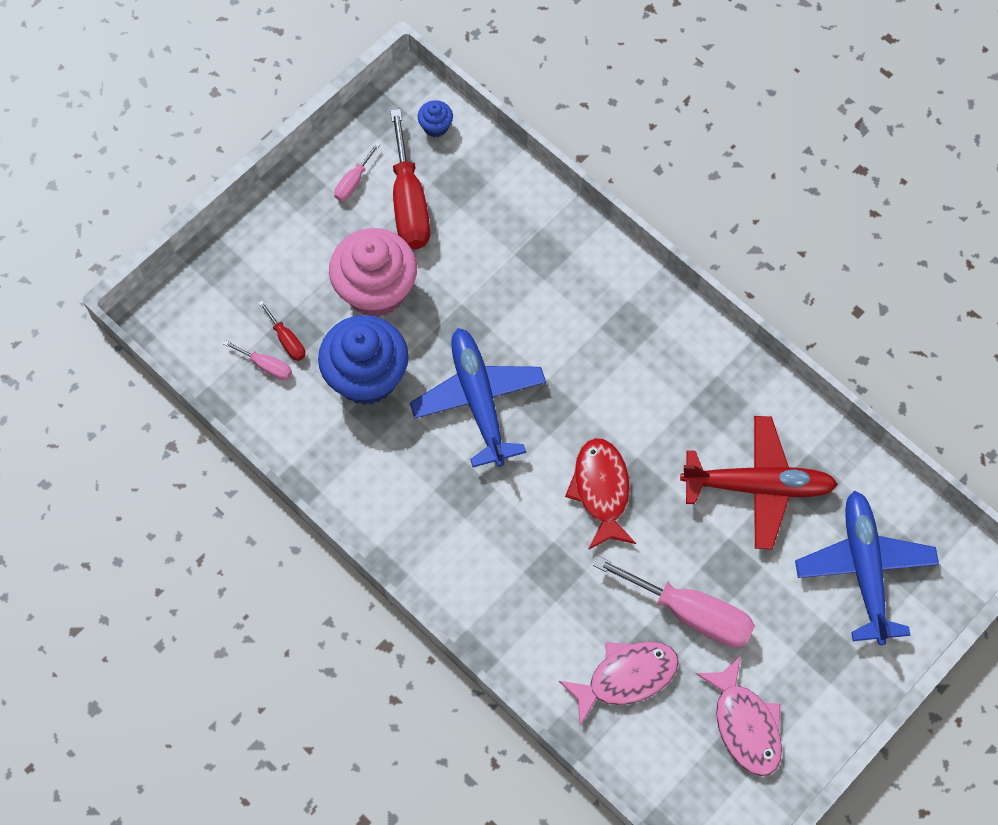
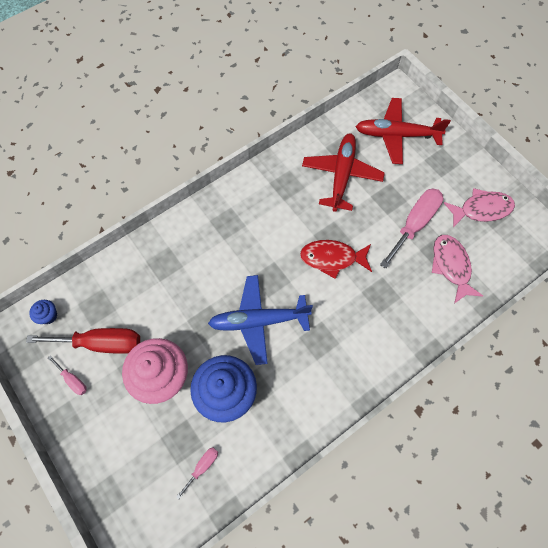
camera: 80 degrees left, 0 degrees up
red screwdriver [258,300,305,361] -> none
blue plane [795,491,939,645] -> red plane [355,98,451,164]

